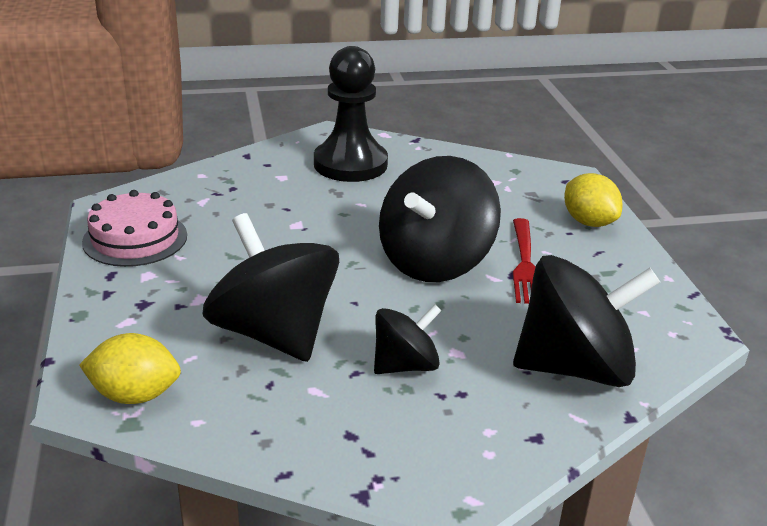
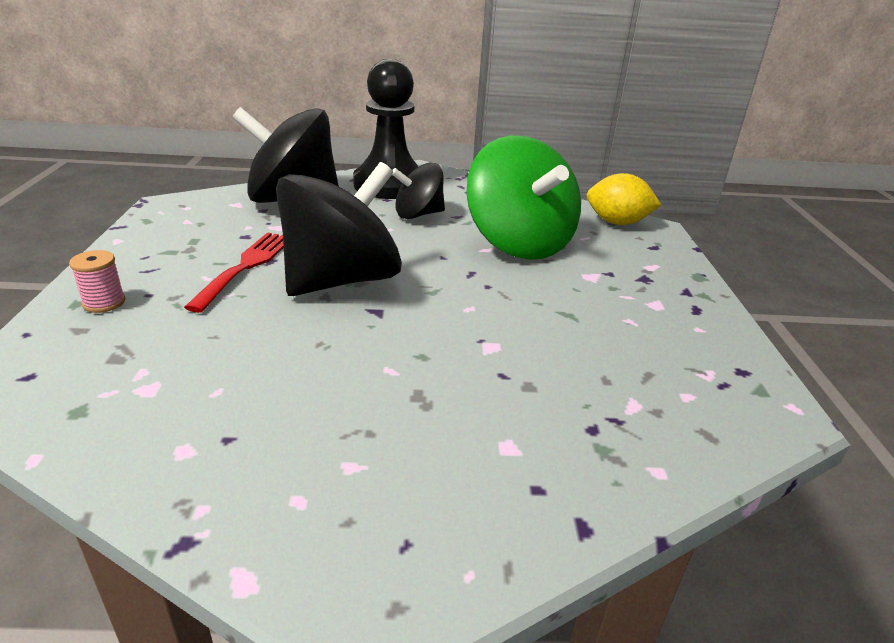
camera: 170 degrees left, 0 degrees up
pink cake [82,190,187,267] -> none
black spinning top [203,213,339,362] -> green spinning top [466,135,581,260]
black pawn [314,46,388,182] -> black pawn moved to [353,59,418,199]
yellow lemon [564,173,622,227] -> pink spool [69,250,125,313]

